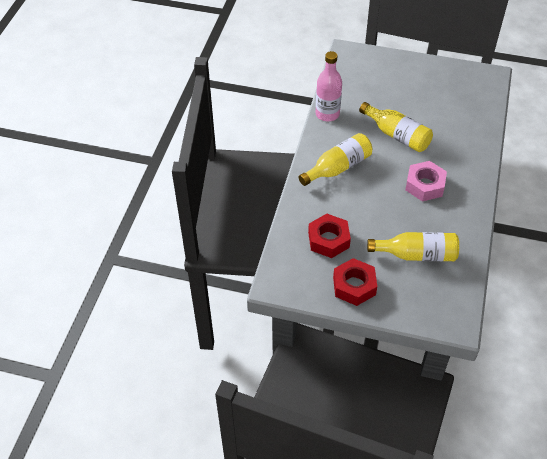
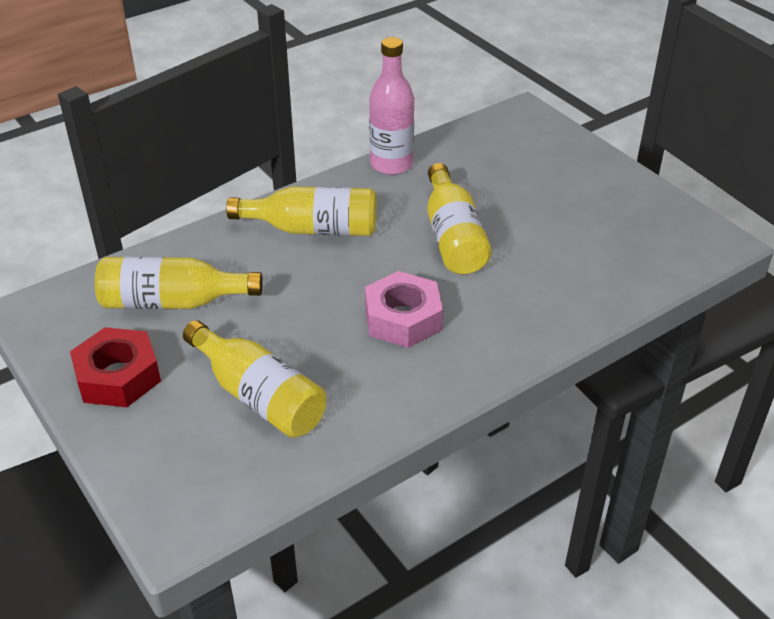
camera: 40 degrees right, 10 degrees down
red nut [308,214,351,258] -> yellow bottle [95,257,263,309]

